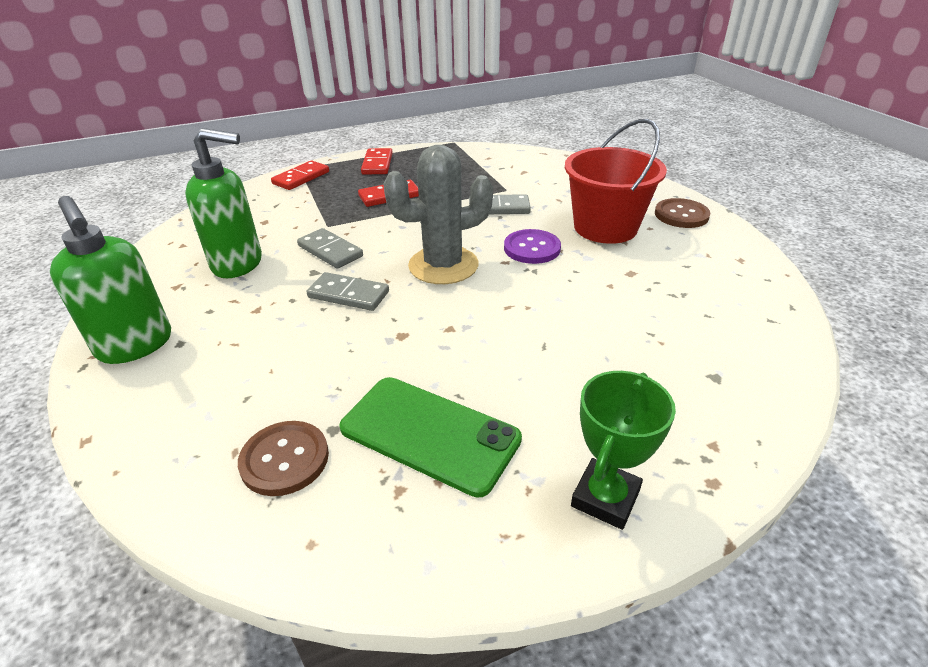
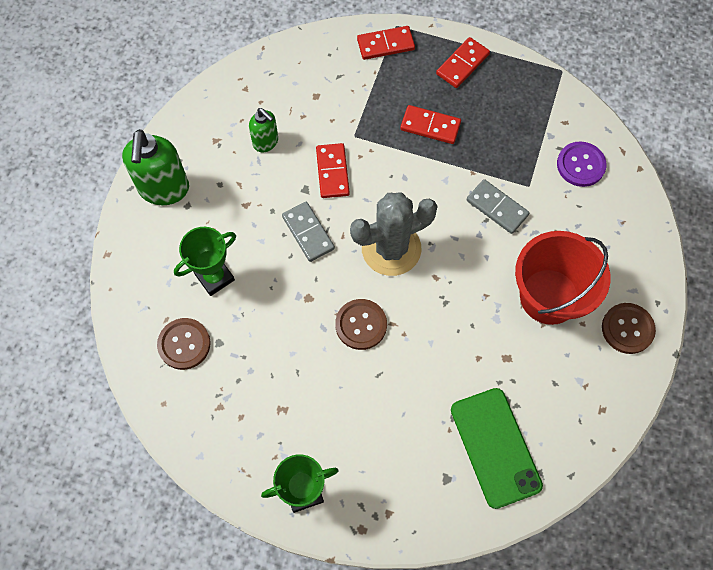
camera: 40 degrees right, 30 degrees up
green soap dispenser [185,128,262,278] -> green soap dispenser [249,108,278,152], size x0.57
grey domino [297,228,363,269] -> red domino [316,143,350,198]
green phone [339,377,522,498] -> green phone moved to [451,388,543,509]
grey cactus [383,145,493,284] -> grey cactus turned 45 degrees counterclockwise [350,192,438,276]
purple button [504,229,561,264] -> purple button moved to [557,141,607,187]
none -> green trophy [174,227,236,296]
none -> brown button [335,299,387,350]

